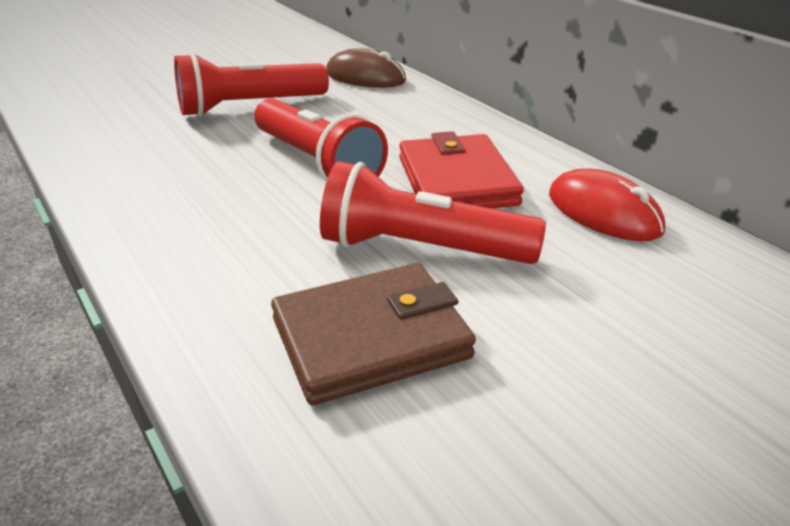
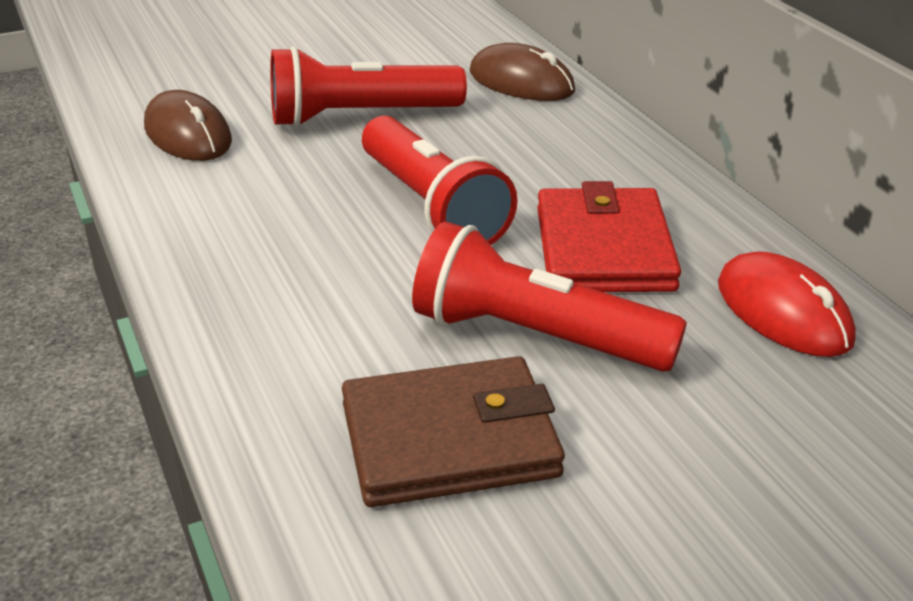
camera: 10 degrees right, 0 degrees up
none -> brown mouse [144,90,232,161]

